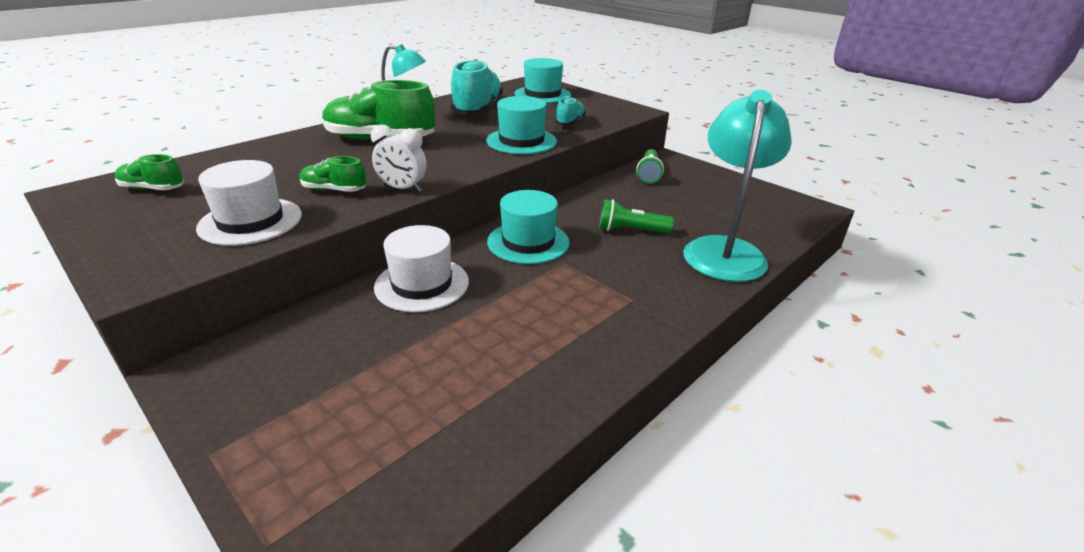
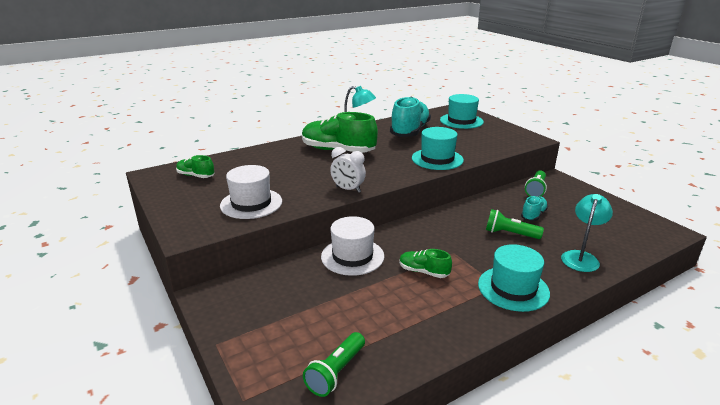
camera: 15 degrees right, 5 degrees down
green shoe [299,156,366,192] -> green shoe moved to [399,249,452,278]
turquoise hat [487,190,569,264] -> turquoise hat moved to [478,244,550,312]
turquoise shoe [555,97,586,125] -> turquoise shoe moved to [521,196,548,221]
turquoise lamp [683,90,792,282] -> turquoise lamp [561,194,613,272], size x0.58
none -> green flashlight [303,332,365,397]

